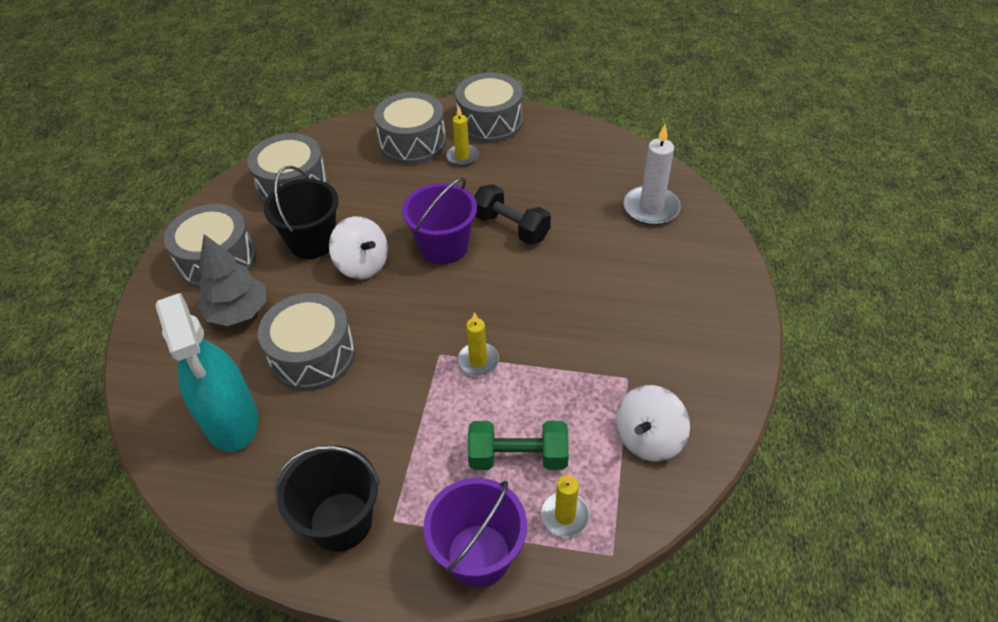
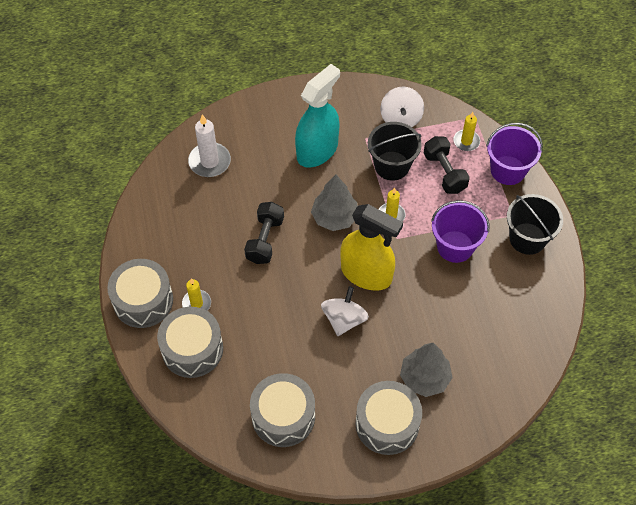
camera: 115 degrees left, 10 degrees up
turquoise spray bottle [155,293,258,452] -> turquoise spray bottle moved to [295,64,340,168]
grey drum [258,293,355,391] -> none
black bucket [264,166,339,259] -> black bucket moved to [368,122,422,180]
purple bucket [402,178,477,264] -> purple bucket moved to [431,200,490,263]
green dumbbell [468,421,569,470] -> black dumbbell [424,136,470,194]
white spinning top [616,385,690,461] -> white spinning top turned 75 degrees clockwise [380,87,424,127]
none -> grey tree [311,175,357,231]
none -> yellow spray bottle [341,204,403,291]

